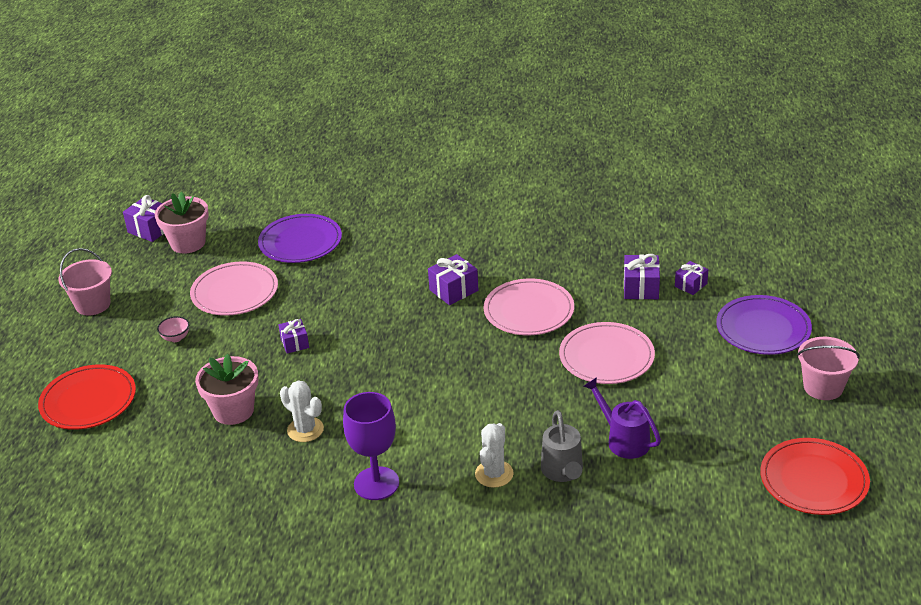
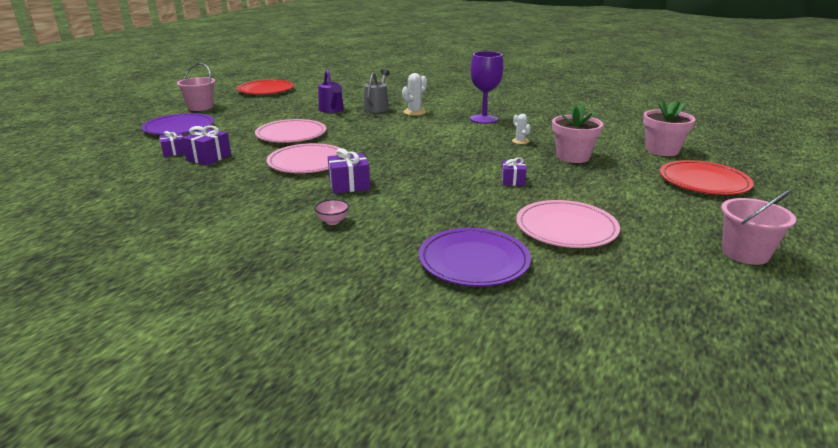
camera: 160 degrees left, 10 degrees down
purple gift [123,195,164,242] -> none
pink flower pot [155,192,209,254] -> pink flower pot moved to [643,99,696,156]
pink bowl [157,316,189,342] -> pink bowl moved to [314,199,349,225]
white cactus [280,380,324,442] -> white cactus [512,114,531,144], size x0.63

